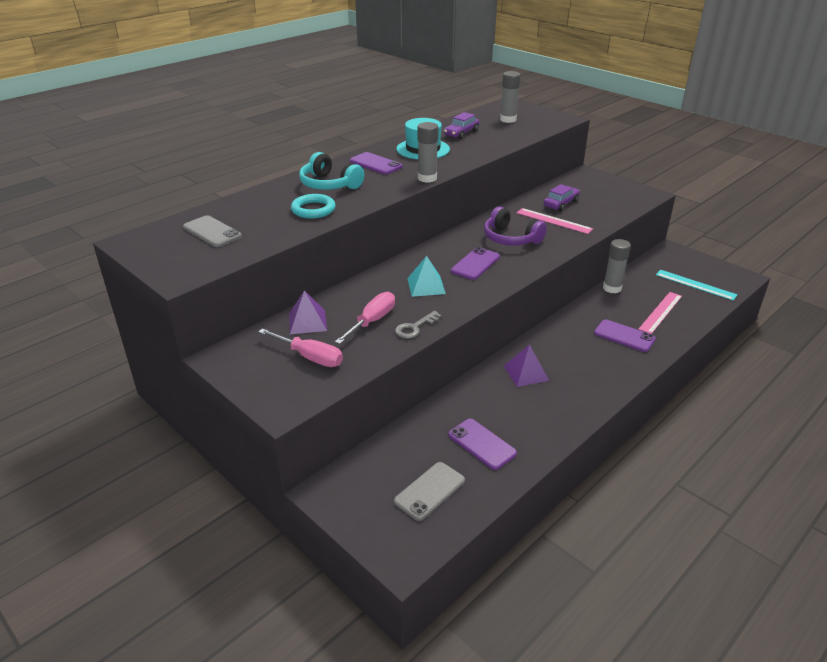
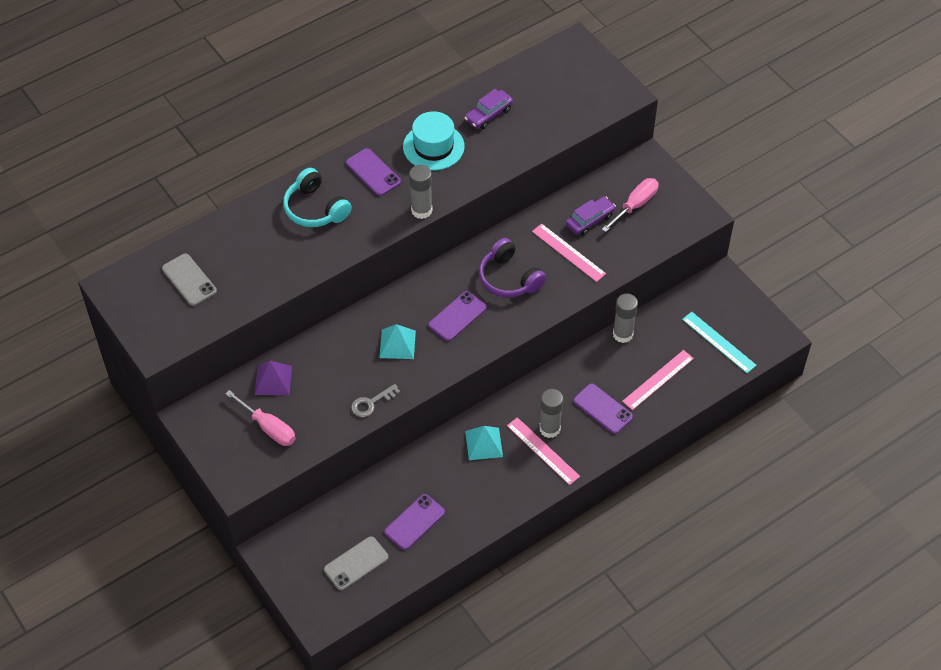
camera: 10 degrees right, 20 degrees up
turquoise ring [291,194,336,219] -> none
pink screwdriver [335,292,395,344] -> pink screwdriver moved to [602,178,659,232]
purple phone [449,419,517,470] -> purple phone turned 75 degrees clockwise [384,494,445,550]
grey glue stick [500,71,521,123] -> grey glue stick moved to [539,389,563,438]
purple pyramid [504,344,549,387] -> turquoise pyramid [465,426,503,460]
none -> pink ruler [507,417,580,485]

